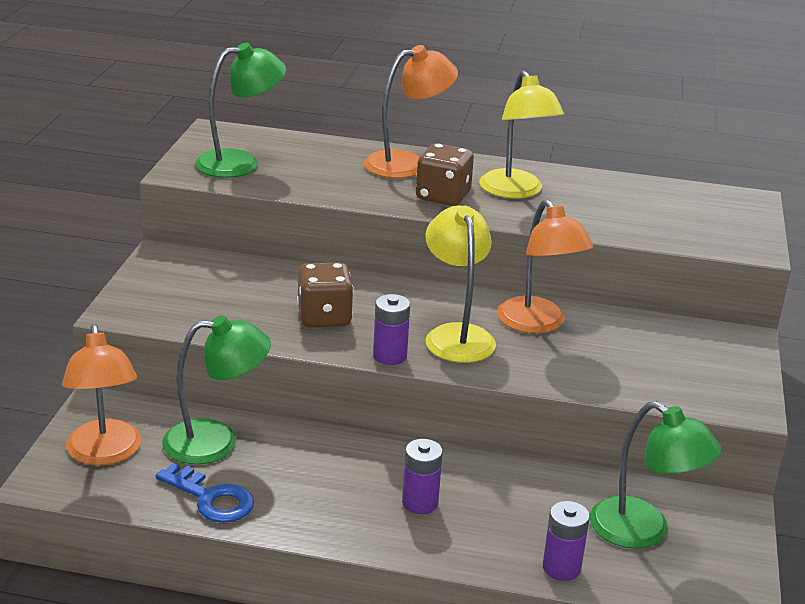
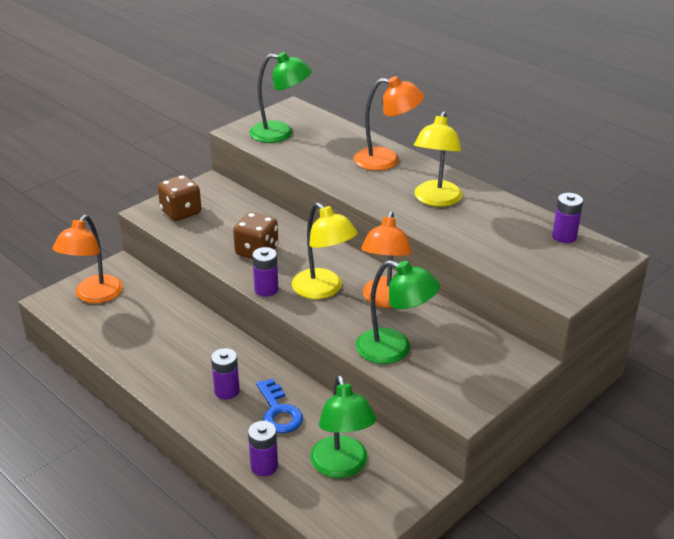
camera: 35 degrees right, 5 degrees up
blue key [155,463,254,523] -> blue key moved to [256,378,303,433]
green lamp [162,315,271,464] -> green lamp moved to [356,260,440,364]
brown dice [416,143,474,206] -> brown dice moved to [158,175,201,221]
yellow lamp [425,206,496,363] -> yellow lamp turned 120 degrees clockwise [292,203,358,299]
none -> purple battery [552,193,583,243]

